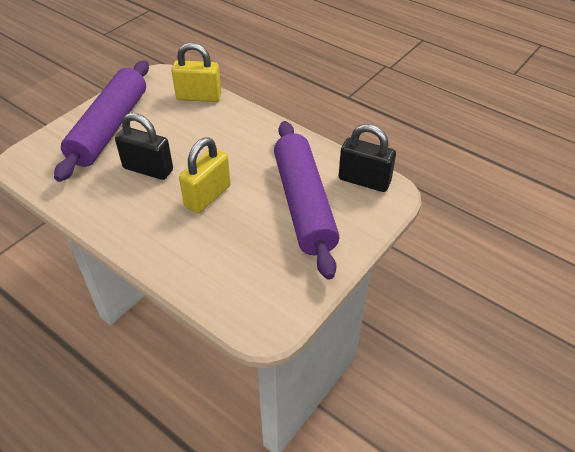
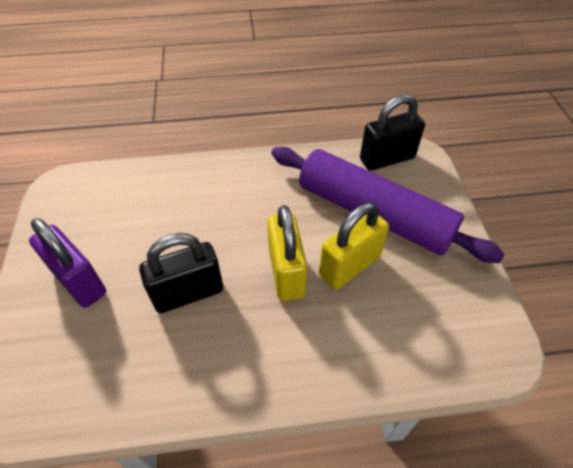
camera: 45 degrees left, 5 degrees up
purple rolling pin [54,60,149,182] -> purple padlock [29,218,106,308]
yellow padlock [171,43,221,102] -> yellow padlock moved to [319,203,389,290]

